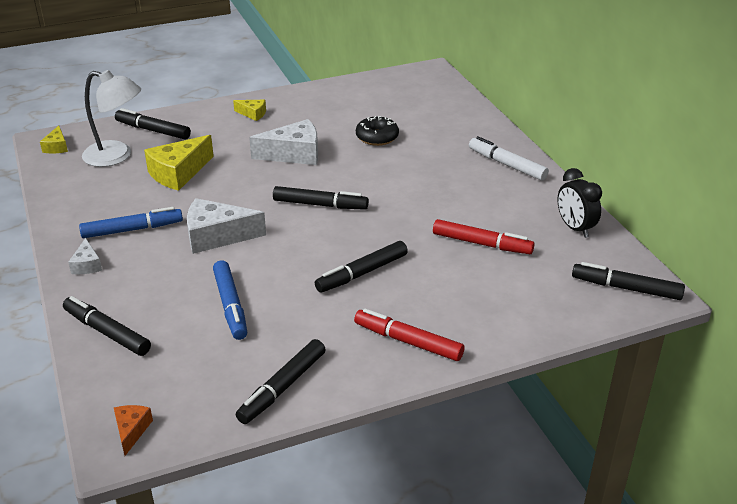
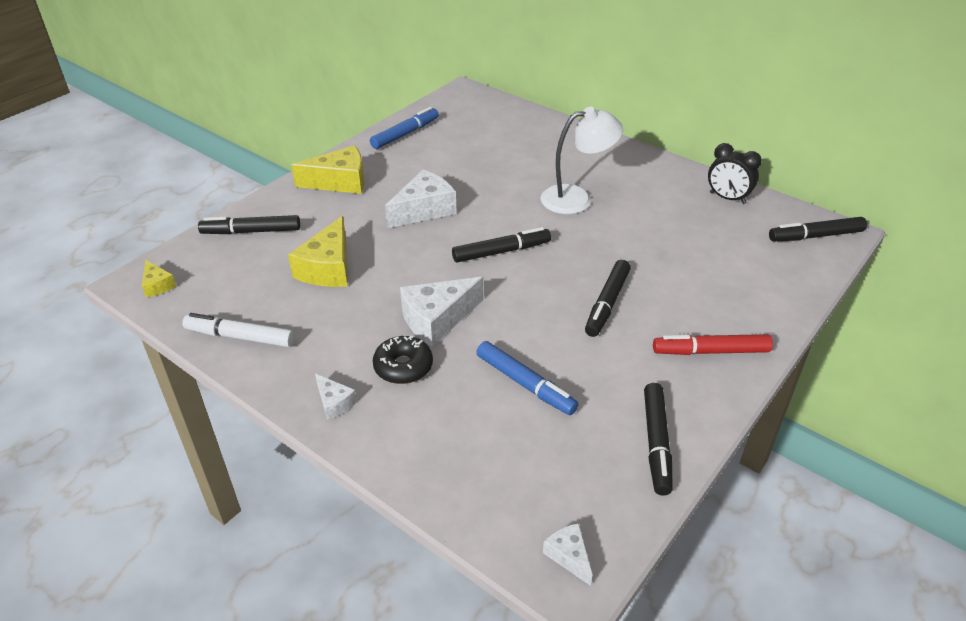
camera: 30 degrees left, 5 degrees up
black marker [63,296,151,356] -> none
blue marker [79,207,183,238] -> blue marker moved to [370,107,439,149]
white lamp [82,70,141,167] -> white lamp moved to [540,107,623,214]
orange cheese [114,405,153,456] -> white cheese [543,523,593,586]
yellow cheese [233,100,266,121] -> yellow cheese [291,145,364,194], size x1.93
black donut [356,116,399,146] -> black donut moved to [373,336,433,384]
red marker [433,219,535,254] -> none
white marker [469,136,549,181] -> white marker moved to [182,313,295,347]

